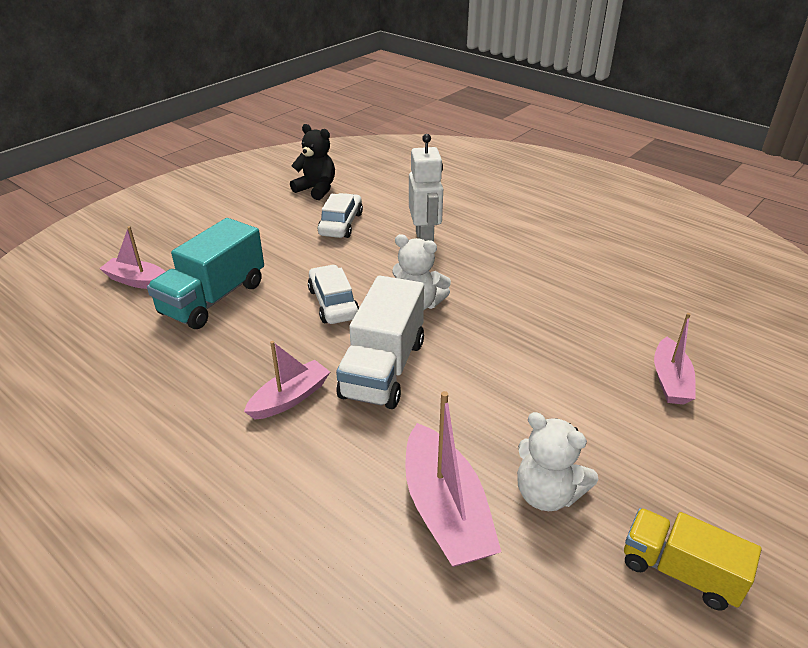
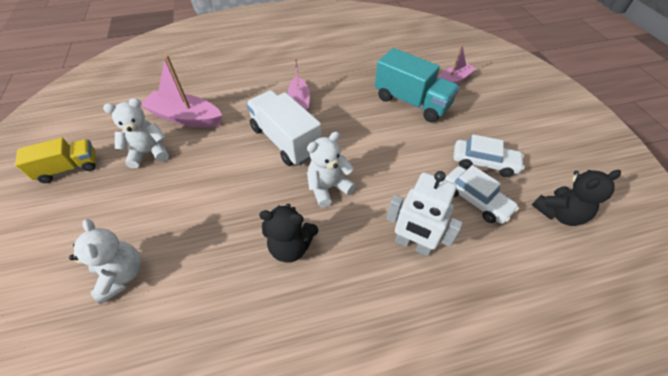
camera: 125 degrees right, 15 degrees up
turquoise truck [147,218,264,329] -> turquoise truck turned 150 degrees clockwise [375,48,460,122]
white car [308,265,359,324] -> white car moved to [453,134,525,177]
pink boat [654,313,696,405] -> white teddy bear [69,219,141,304]
none -> black teddy bear [259,204,318,263]

